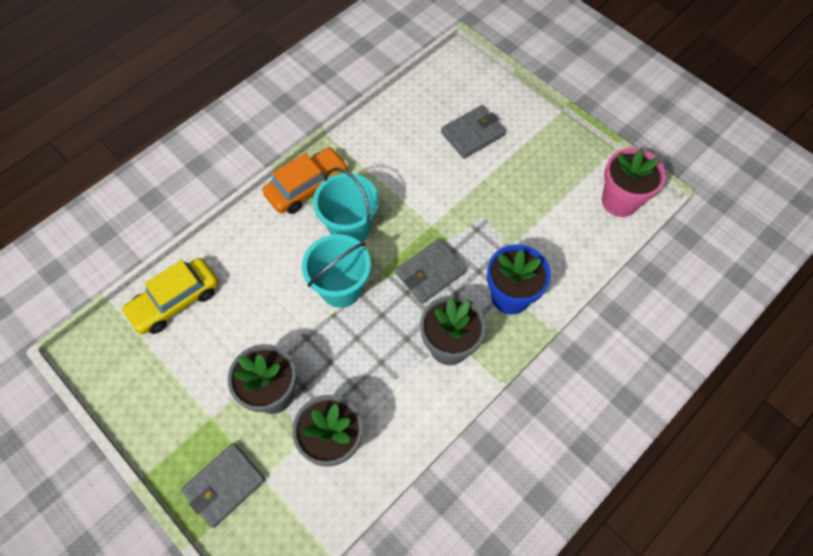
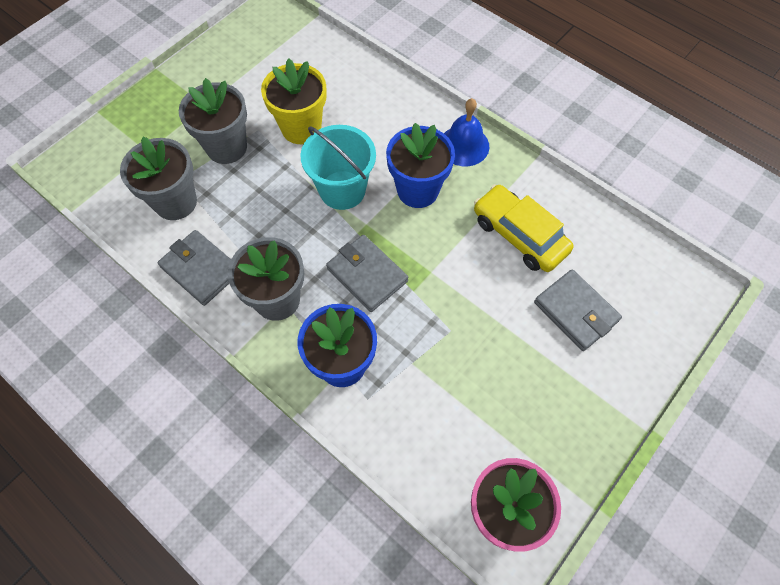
camera: 85 degrees right, 0 degrees up
yellow car [121,258,219,335] -> yellow car moved to [474,184,574,272]
grey wallet [181,443,265,528] -> grey wallet moved to [158,230,231,306]
orange car [263,147,348,214] -> blue bell [444,98,489,166]
turquoise bucket [313,168,379,242] -> blue flower pot [386,123,455,208]
none -> yellow flower pot [261,58,327,144]

